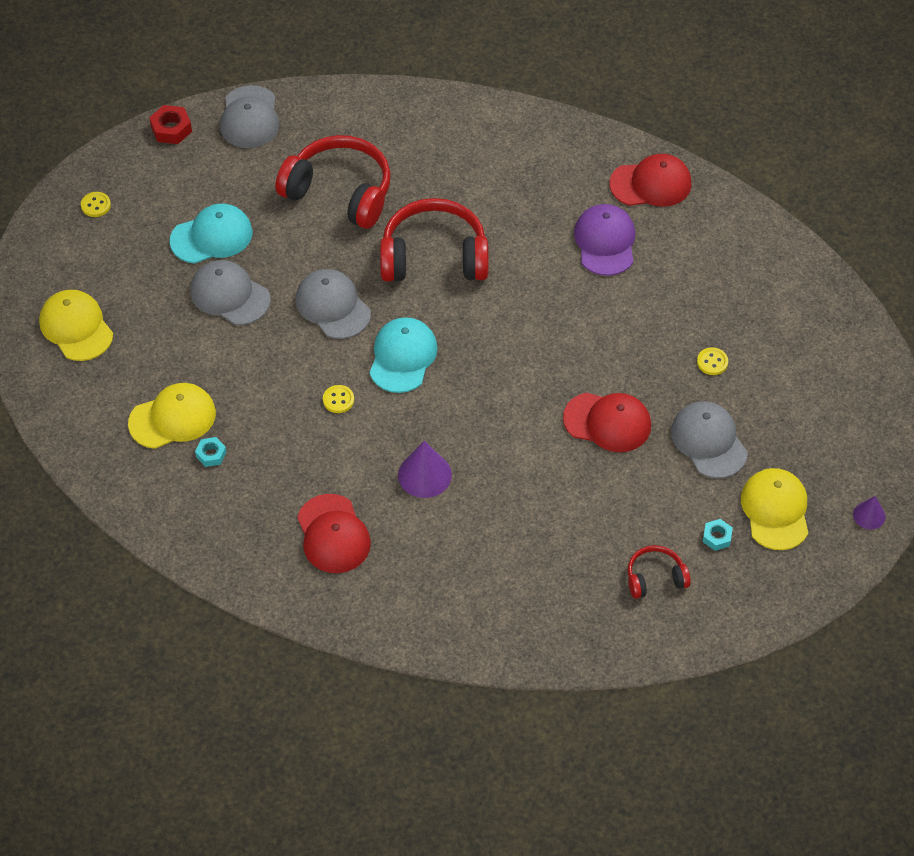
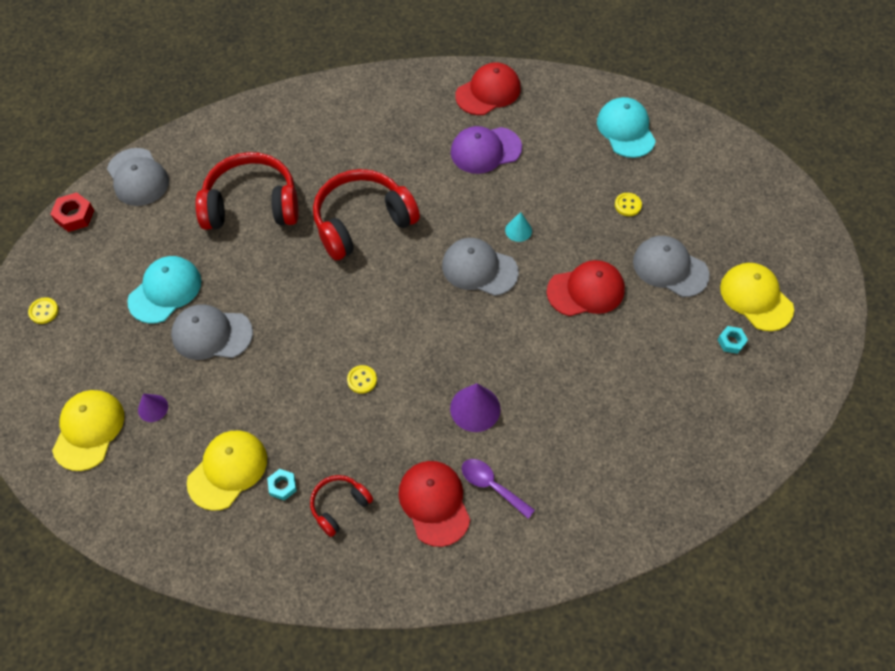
camera: 30 degrees left, 5 degrees up
yellow cap [39,290,113,361] -> yellow cap turned 75 degrees clockwise [52,390,124,471]
grey cap [296,269,371,339] -> grey cap moved to [442,238,519,296]
red cap [297,494,371,573] -> red cap turned 150 degrees counterclockwise [398,461,470,547]
turquoise cap [369,317,438,393] -> turquoise cap moved to [597,97,656,158]
purple cap [574,204,635,276] -> purple cap turned 75 degrees counterclockwise [451,126,522,174]
red headphones [628,545,691,599] -> red headphones moved to [310,475,373,537]
purple cone [853,496,886,530] -> purple cone moved to [138,394,168,422]
none -> purple spoon [462,459,535,519]
none -> turquoise cone [505,212,532,242]

